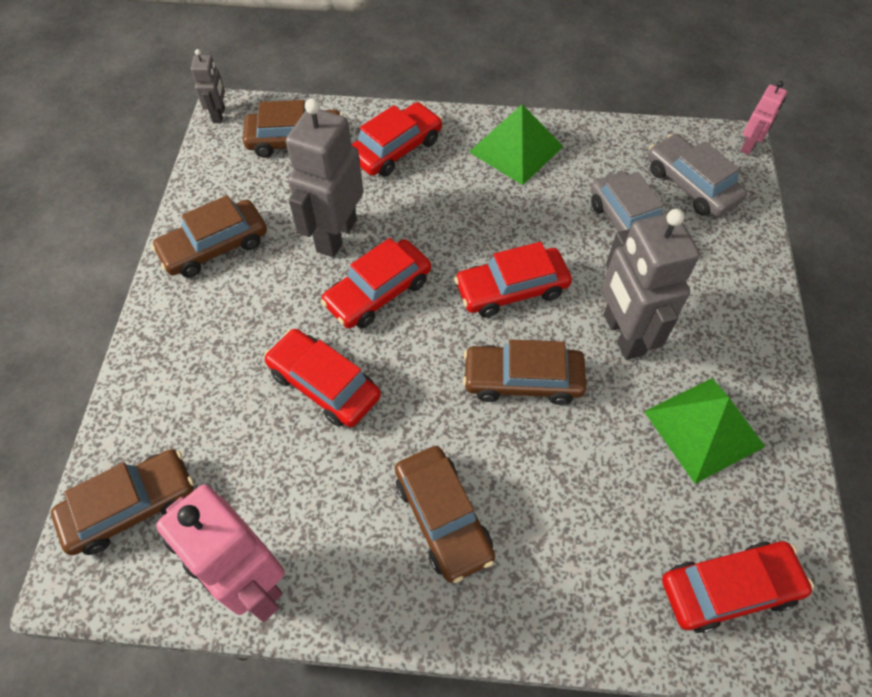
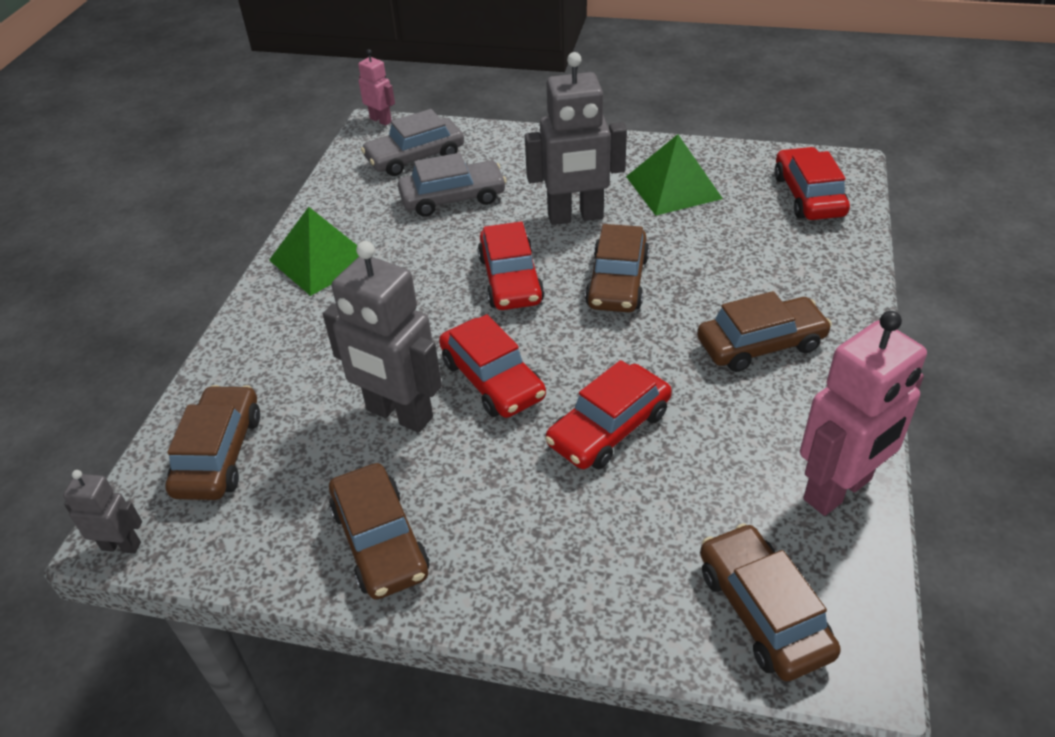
camera: 80 degrees left, 15 degrees down
red car [351,102,442,177] -> none

